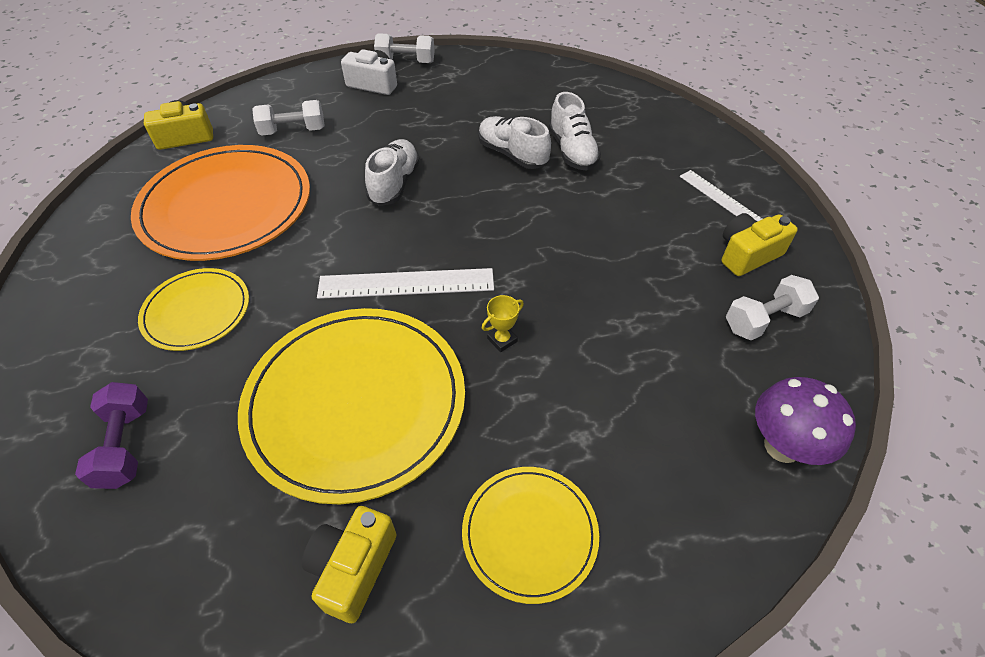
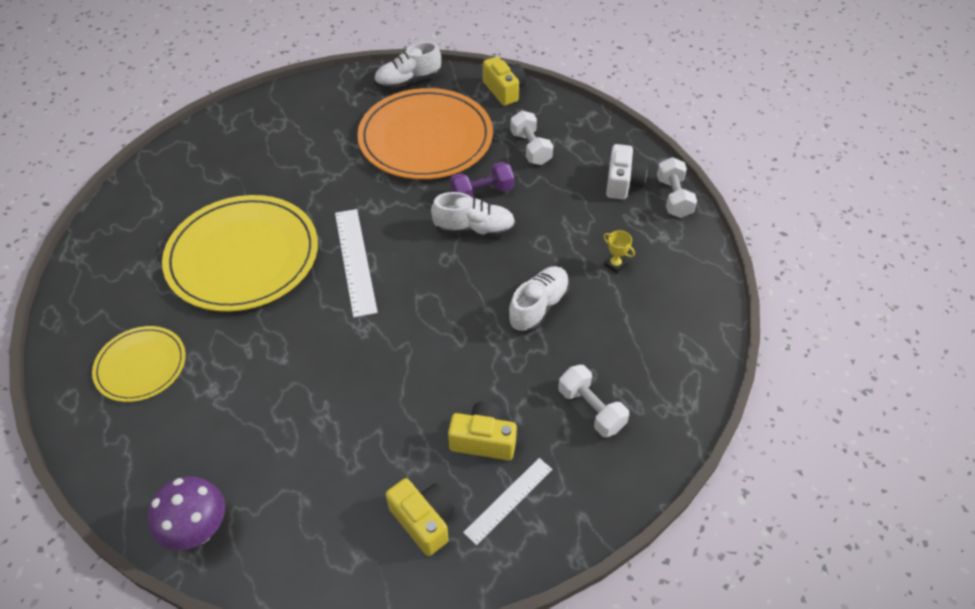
camera: 80 degrees right, 0 degrees up
purple dumbbell [75,382,148,489] -> purple dumbbell moved to [450,162,514,198]
yellow plate [138,268,249,351] -> none
yellow camera [302,506,397,623] -> yellow camera moved to [448,401,517,460]
yellow trophy [482,295,524,352] -> yellow trophy moved to [603,230,635,273]
white shoe [549,92,601,170] -> white shoe moved to [374,42,441,90]
white dumbbell [726,275,819,340] -> white dumbbell moved to [558,365,629,437]

